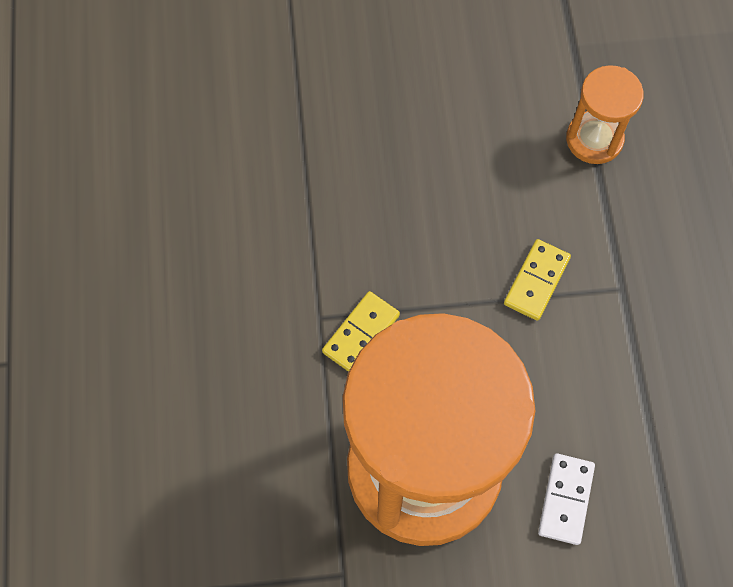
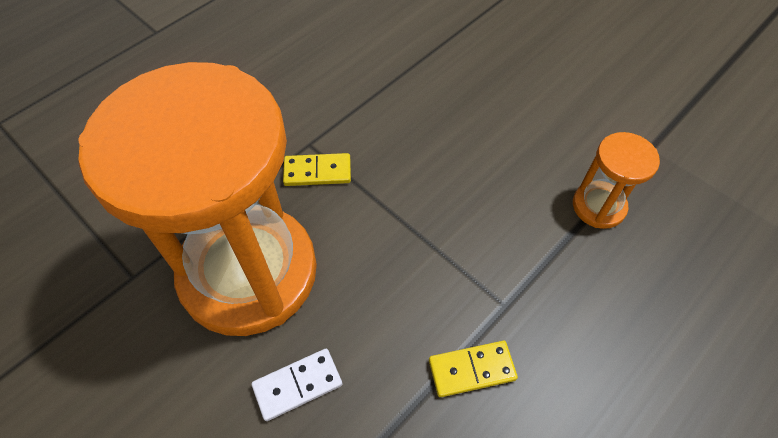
camera: 50 degrees right, 10 degrees down
yellow domino [504,239,571,321] -> yellow domino moved to [429,341,518,397]

